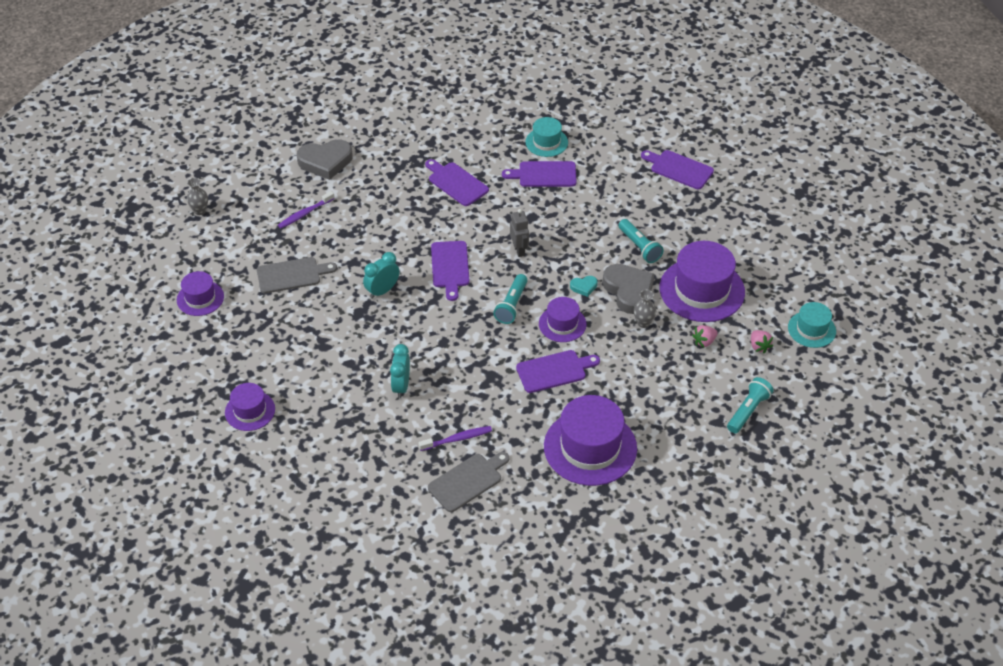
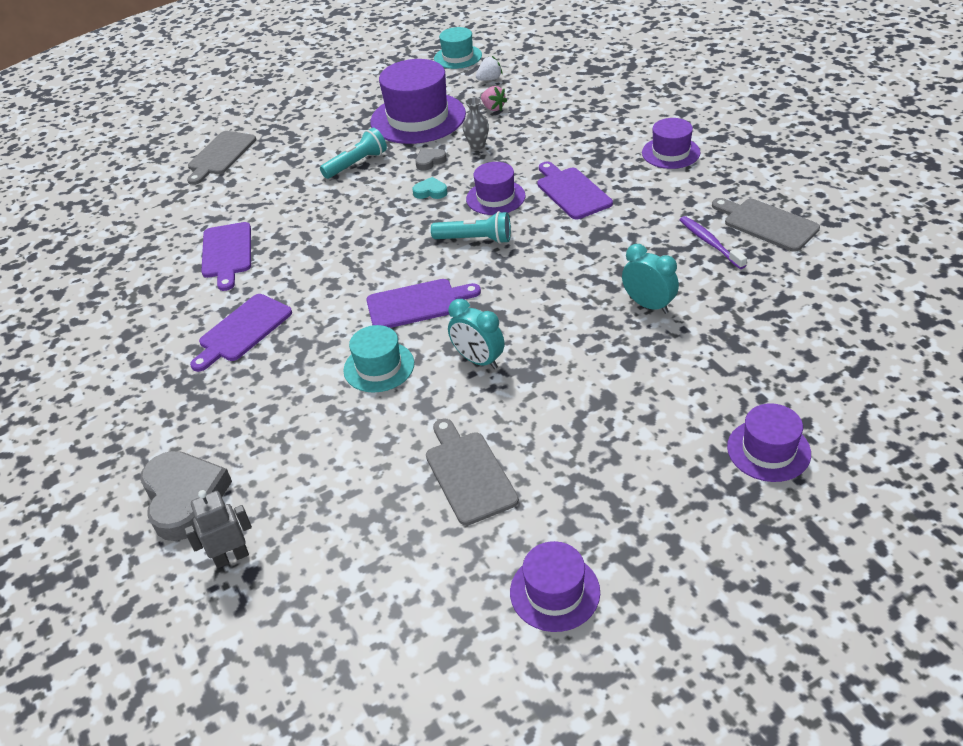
camera: 95 degrees left, 5 degrees down
grey vase [187,178,208,215] -> none
purple toothbrush [278,191,335,229] -> none
turquoise clock [390,344,410,398] -> turquoise clock turned 135 degrees counterclockwise [622,244,679,314]
grey robot [510,209,529,257] -> grey robot moved to [184,490,252,568]
turquoise hat [525,117,568,157] -> turquoise hat moved to [343,325,414,392]
purple hat [544,395,637,486] -> purple hat [642,118,700,169], size x0.55
turquoise heart [570,276,597,297] -> turquoise heart turned 60 degrees counterclockwise [412,177,448,199]
grey heart [602,264,655,314] -> grey heart [415,149,447,171], size x0.47
purple cutting board [641,150,714,190] -> grey cutting board [187,131,256,185]
turquoise flashlight [727,377,774,433] -> none
pink strawberry [751,330,773,353] -> white strawberry [476,56,503,81]

